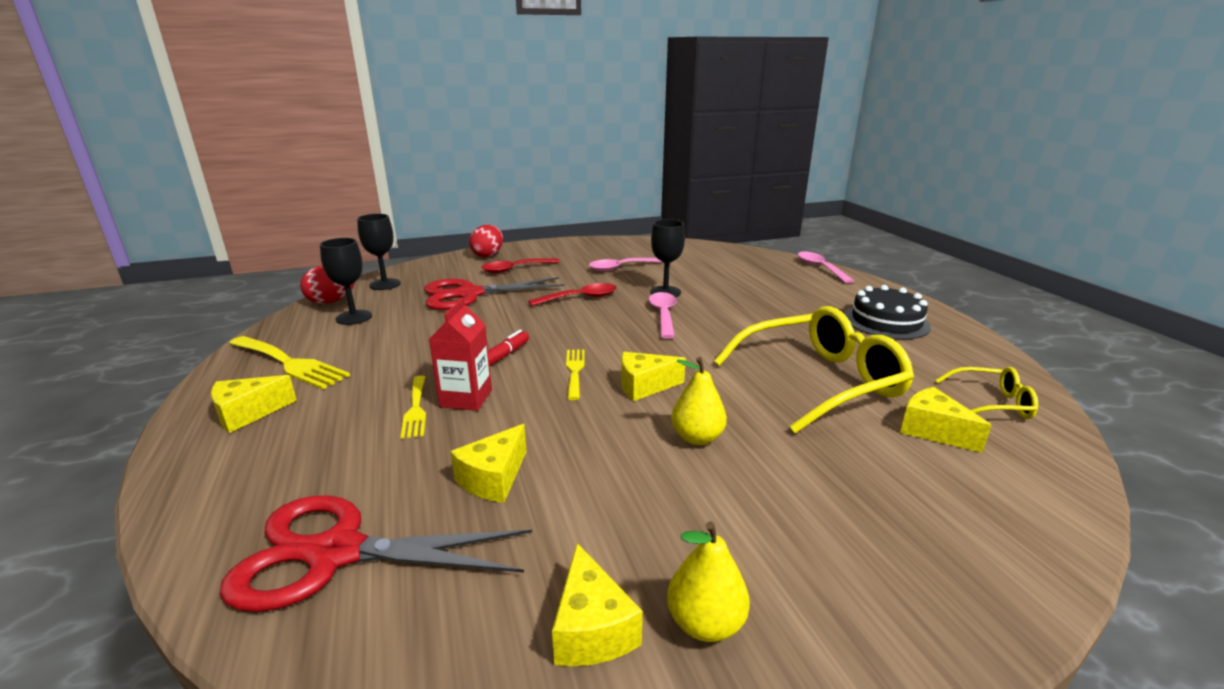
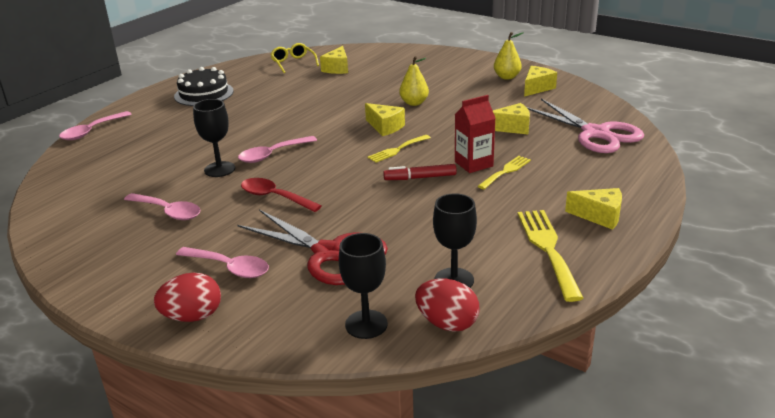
camera: 125 degrees left, 5 degrees up
red scissors [220,495,532,612] -> pink scissors [527,99,644,153]
red spoon [481,258,560,273] -> pink spoon [176,247,269,278]
yellow glasses [714,306,914,434] -> none

